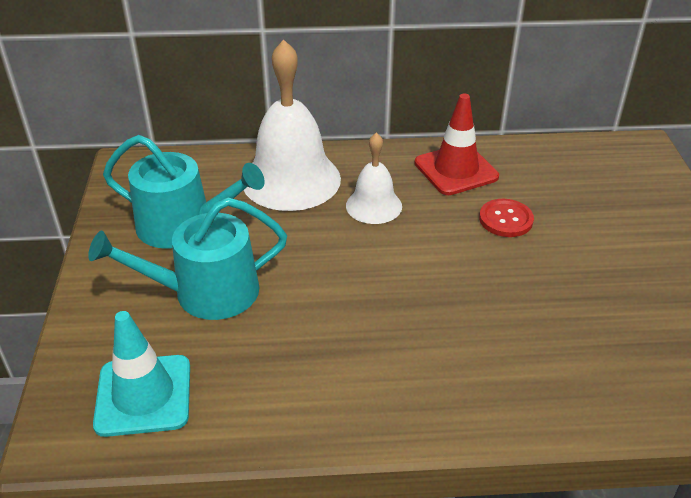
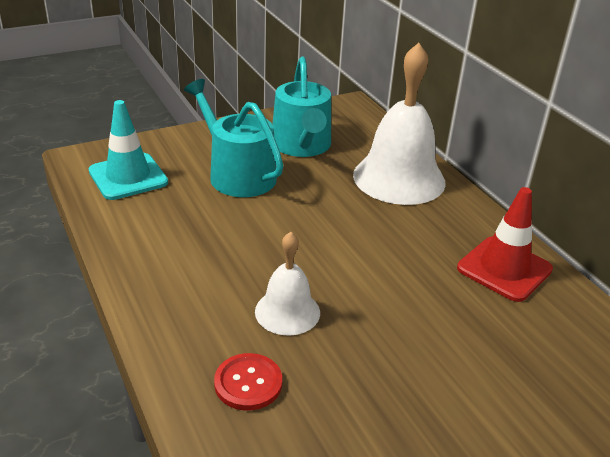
camera: 65 degrees right, 5 degrees down
white bell [346,133,402,224] -> white bell moved to [255,232,320,336]
red button [479,199,534,237] -> red button moved to [214,353,282,411]

